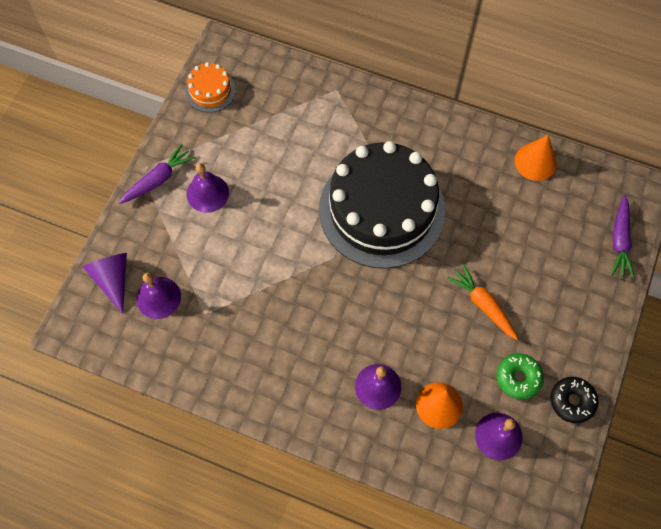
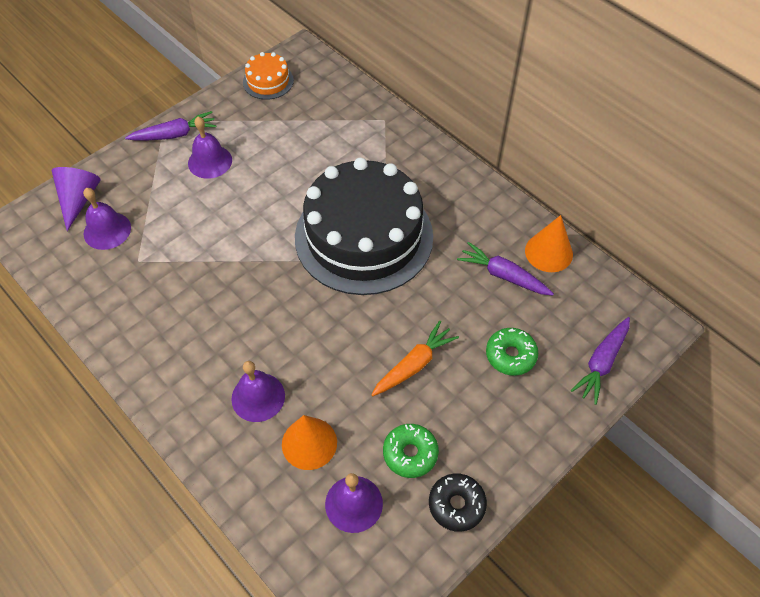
camera: 25 degrees right, 10 degrees down
orange carrot [447,264,518,340] -> orange carrot turned 60 degrees clockwise [371,321,459,396]
none -> purple carrot [457,242,554,295]
none -> green donut [486,328,538,376]

